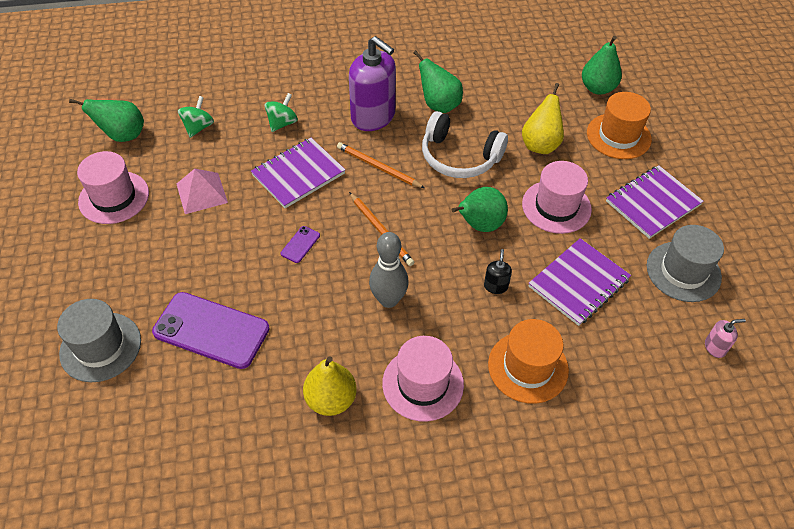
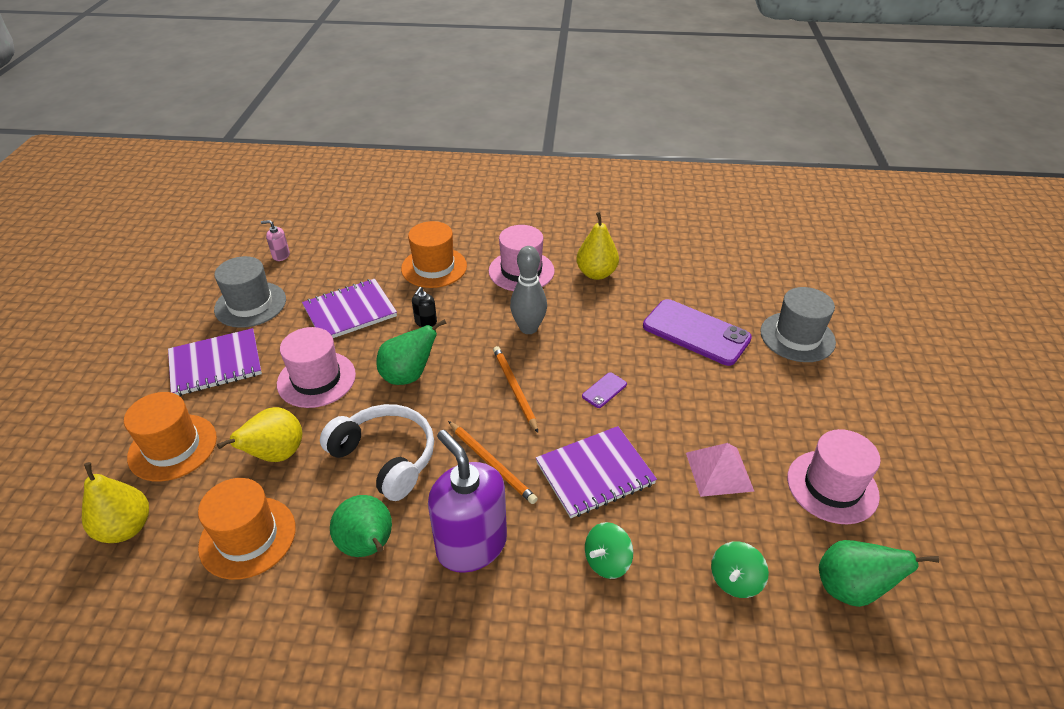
camera: 165 degrees left, 10 degrees down
green pear [582,36,622,95] -> yellow pear [82,462,149,543]
none -> orange hat [198,478,296,580]

